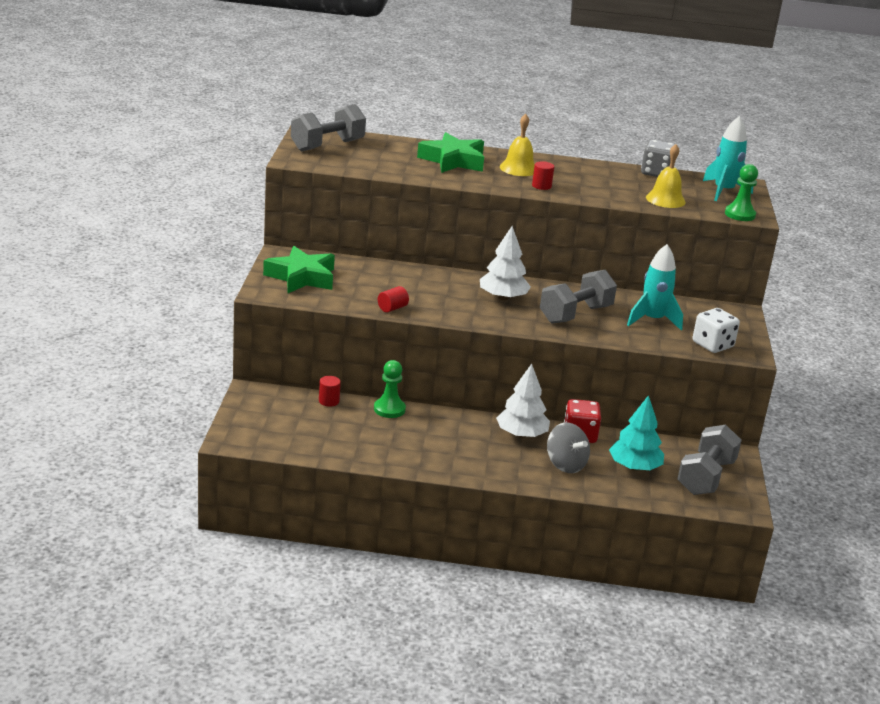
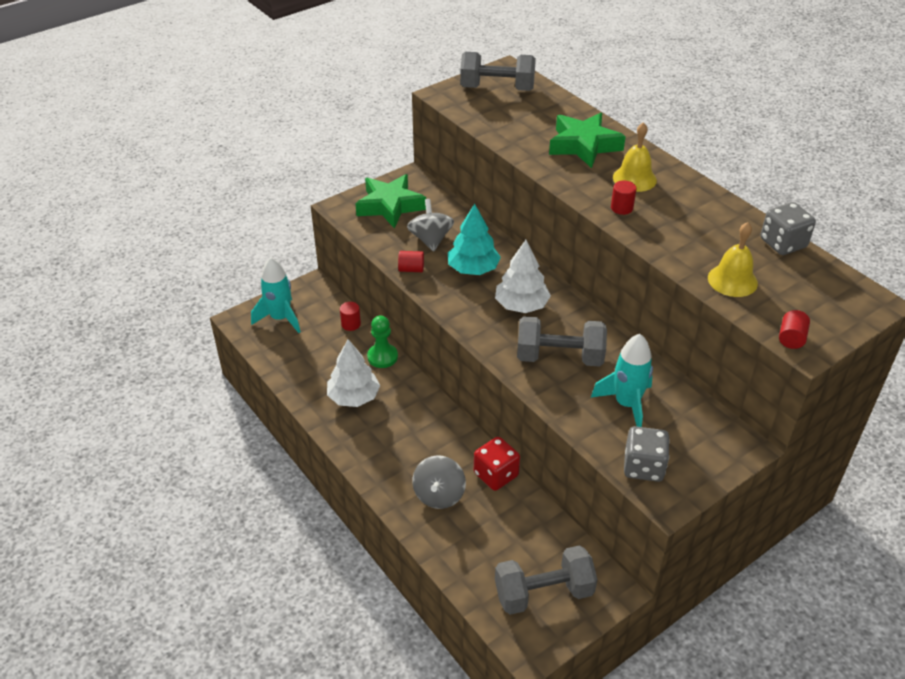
camera: 50 degrees right, 15 degrees up
white tree [496,364,550,438] -> white tree moved to [327,339,380,407]
turquoise tree [609,395,664,471] -> turquoise tree moved to [448,204,501,275]
white dice [693,308,740,353] -> grey dice [624,426,670,482]
turquoise rocket [703,116,753,201] -> turquoise rocket moved to [251,257,301,333]
green pawn [725,164,758,221] -> red cylinder [779,310,810,349]
none -> grey spinning top [407,199,454,251]

